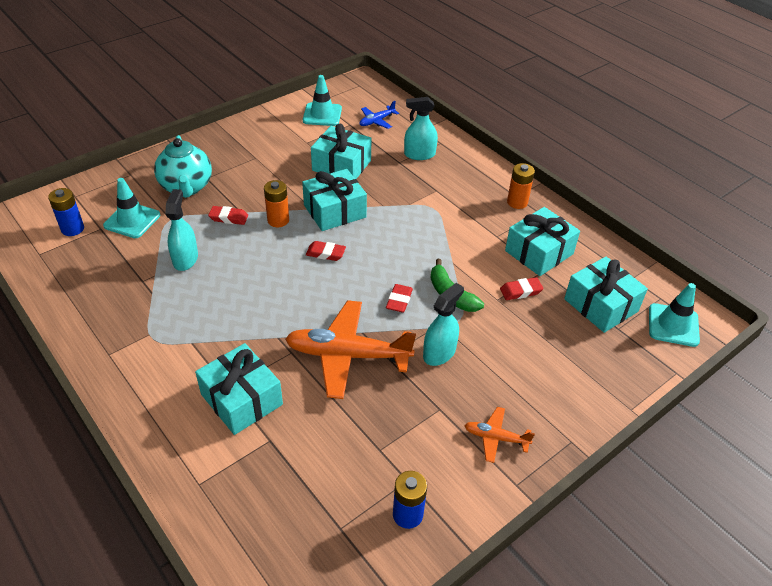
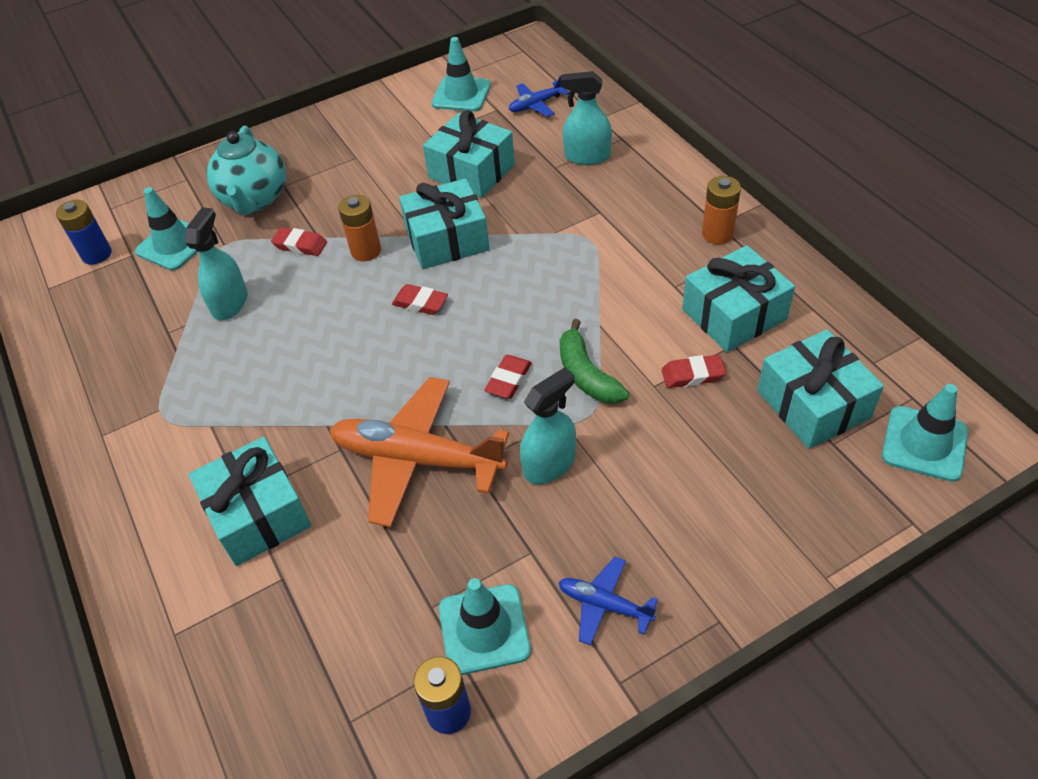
camera: 15 degrees right, 5 degrees up
orange plane [464,407,535,463] -> blue plane [558,557,658,646]
none -> turquoise traffic cone [439,578,531,675]

